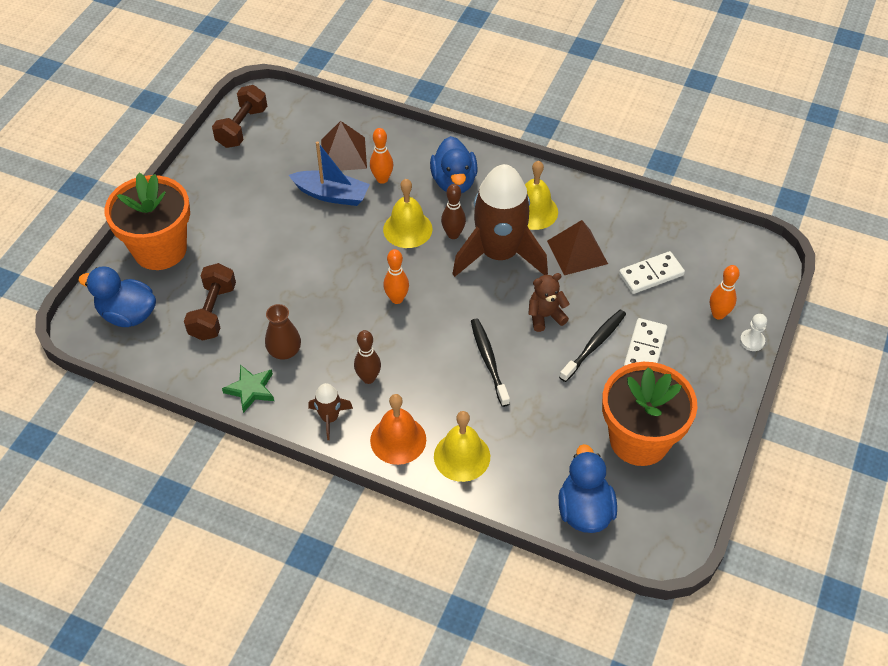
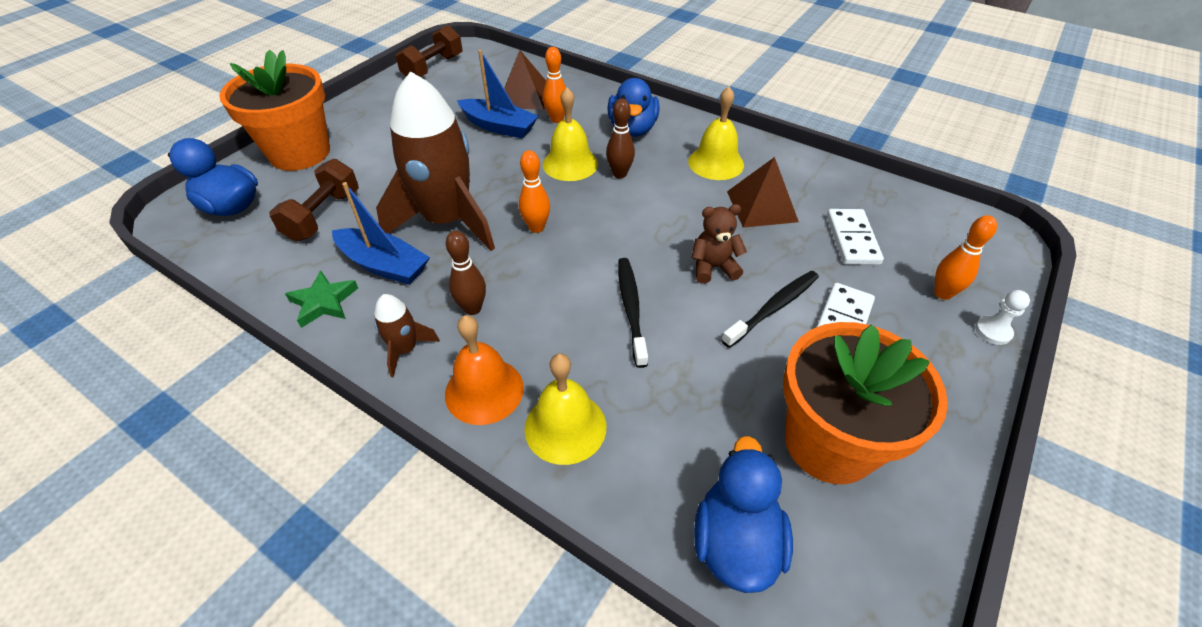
camera: 10 degrees right, 5 degrees down
brown vase [265,304,301,360] -> blue boat [332,182,430,285]
brown rocket [453,164,548,277] -> brown rocket moved to [376,71,495,251]
white domino [619,251,685,294] -> white domino turned 75 degrees counterclockwise [827,209,884,265]

